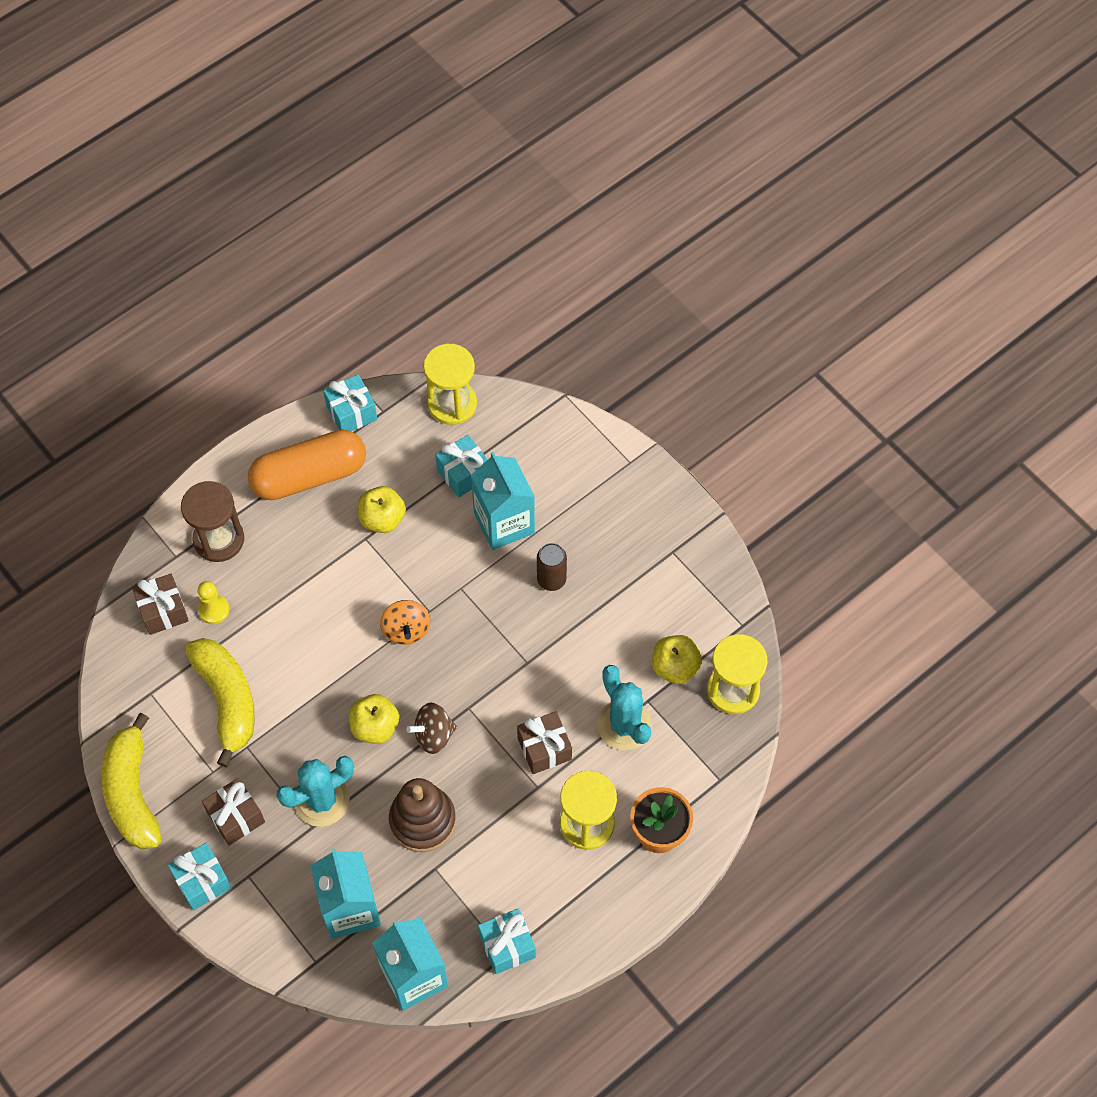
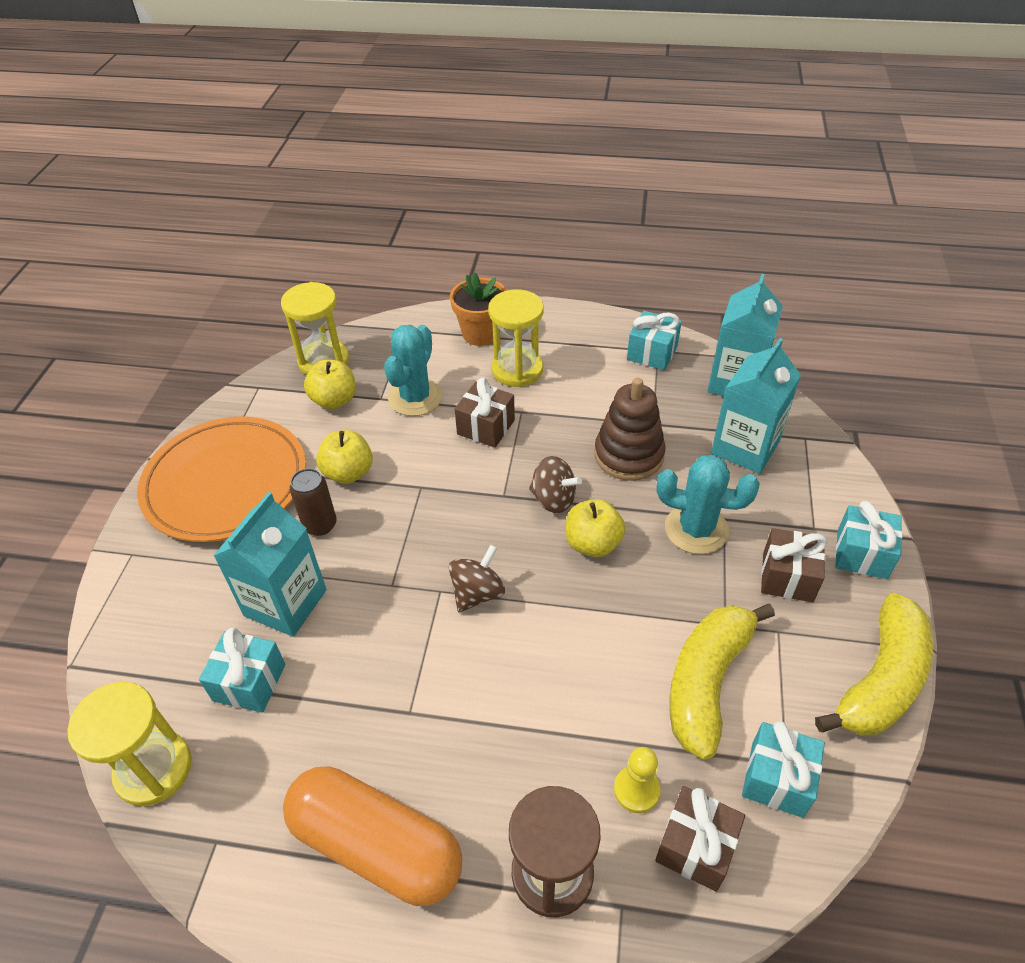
camera: 130 degrees left, 15 degrees down
turquoise gift [323,374,377,431] -> turquoise gift moved to [742,721,825,818]
yellow apple [358,486,406,533] -> yellow apple moved to [316,430,373,484]
orange spinning top [380,600,430,645] -> brown spinning top [449,545,505,612]
none -> orange plate [137,416,306,542]

